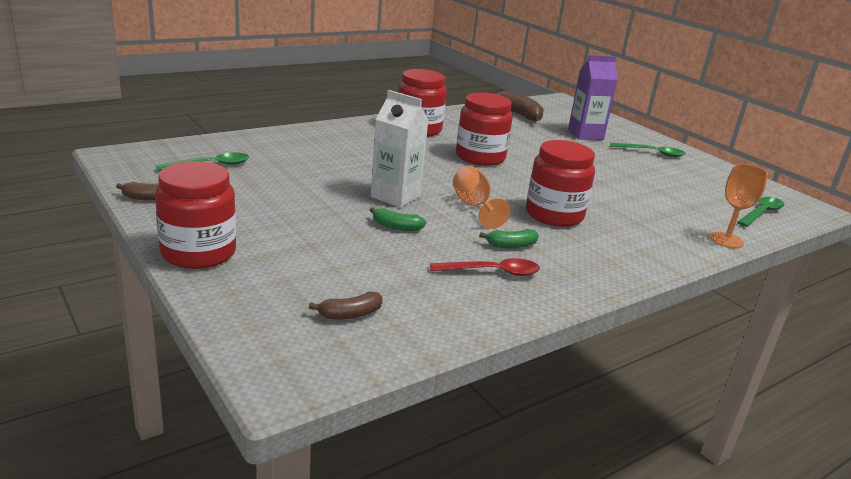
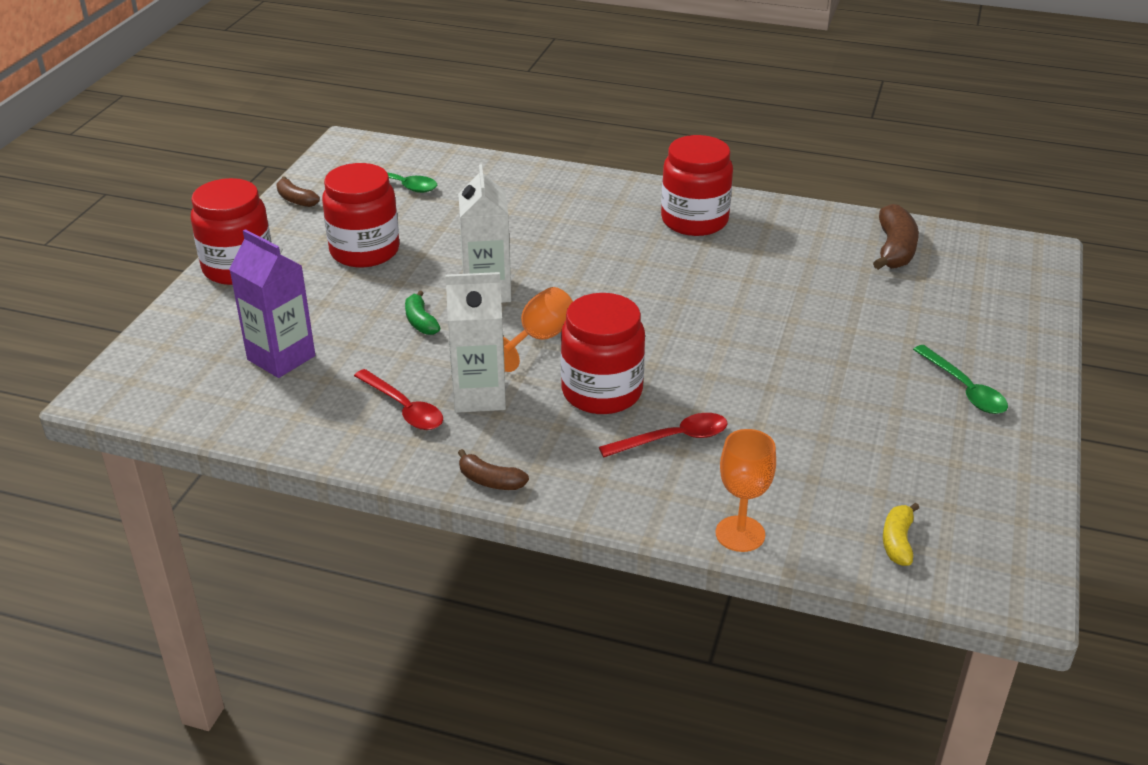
camera: 55 degrees right, 10 degrees up
brown banana [309,292,383,320] -> brown banana moved to [458,449,529,490]
red jar [456,93,513,166] -> red jar moved to [322,163,400,267]
green banana [479,229,539,248] -> white carton [445,272,506,413]
purple carton [568,55,618,140] -> purple carton moved to [229,229,315,378]
green spoon [737,197,784,227] -> yellow banana [883,503,919,566]
none -> red spoon [599,413,728,457]

